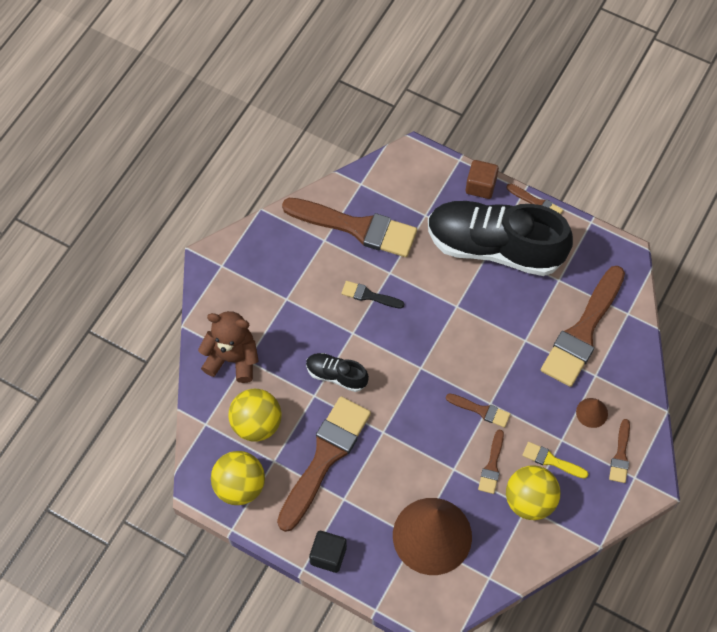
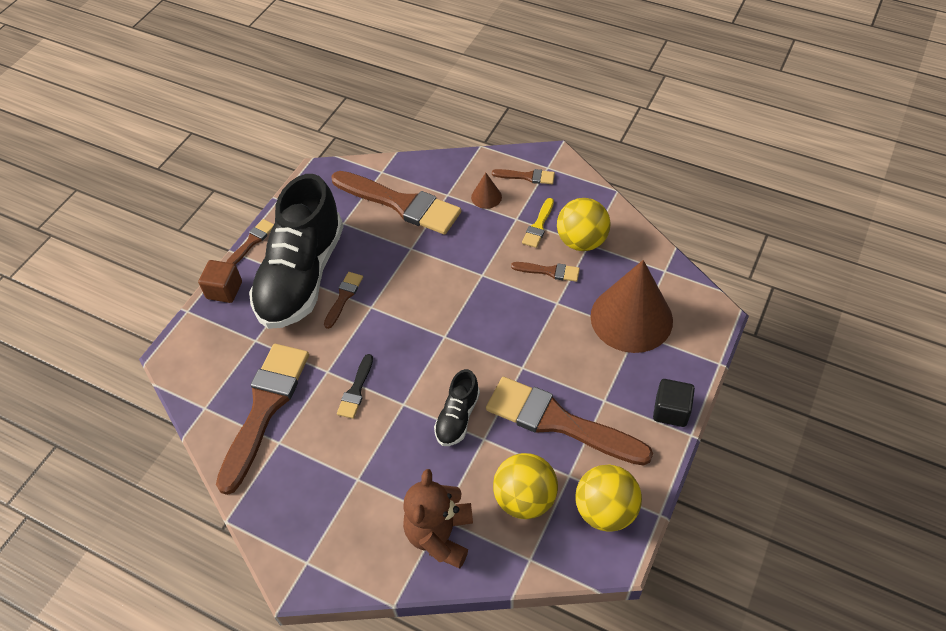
camera: 90 degrees left, 10 degrees down
brown brush [446,393,510,428] -> brown brush moved to [324,272,363,329]

